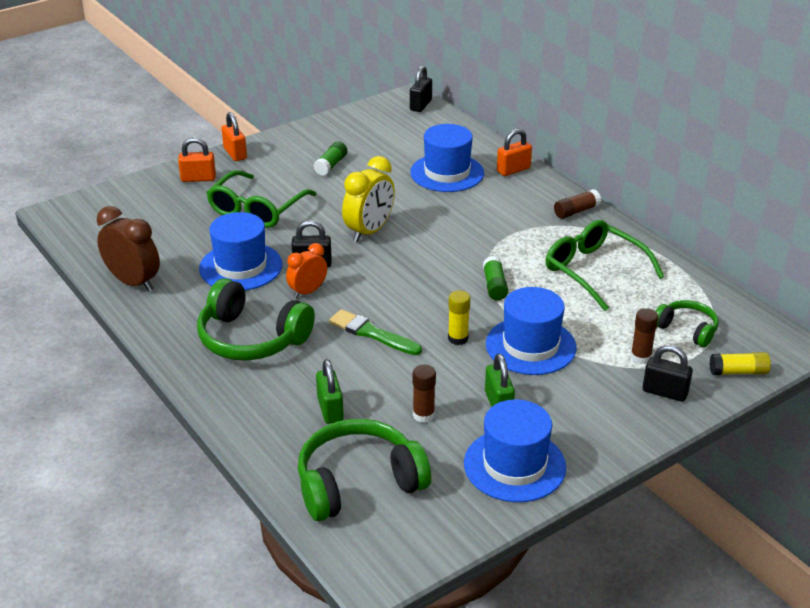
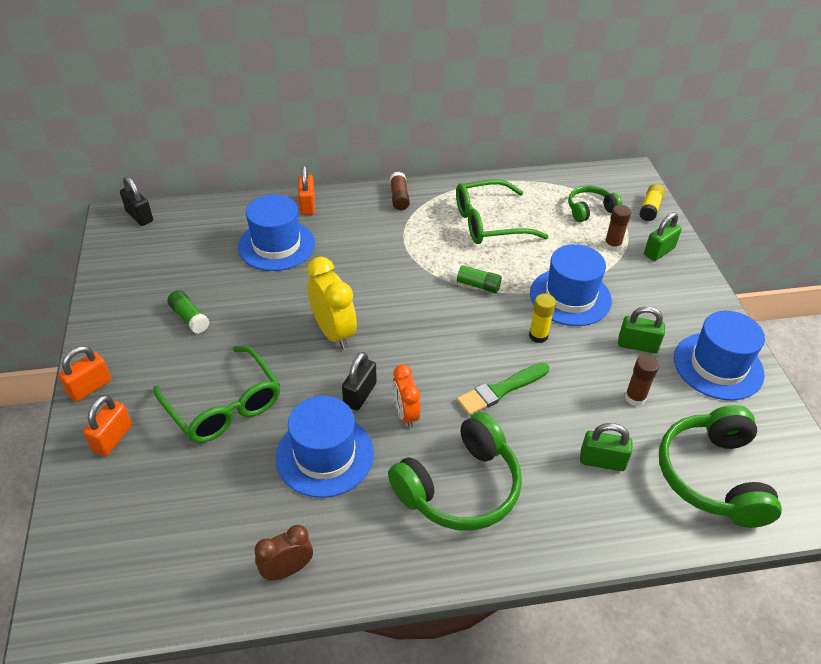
camera: 65 degrees left, 10 degrees up
brown clock [97,206,160,291] -> brown clock [254,525,313,580], size x0.63
orange padlock [221,112,247,161] -> orange padlock turned 45 degrees counterclockwise [58,346,111,402]
black padlock [643,345,693,402] -> green padlock [644,212,682,261]

